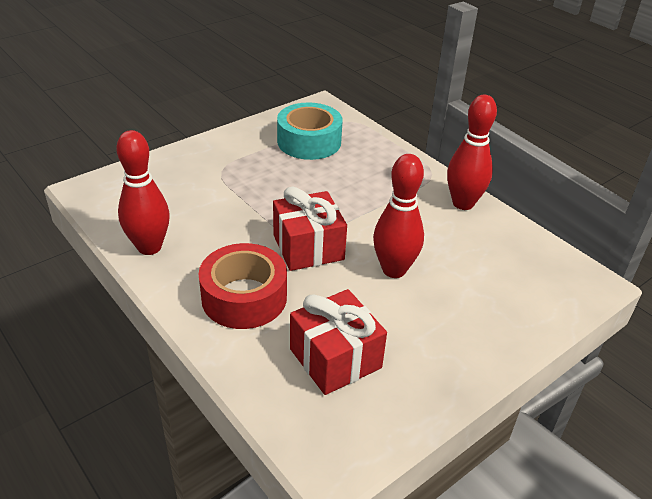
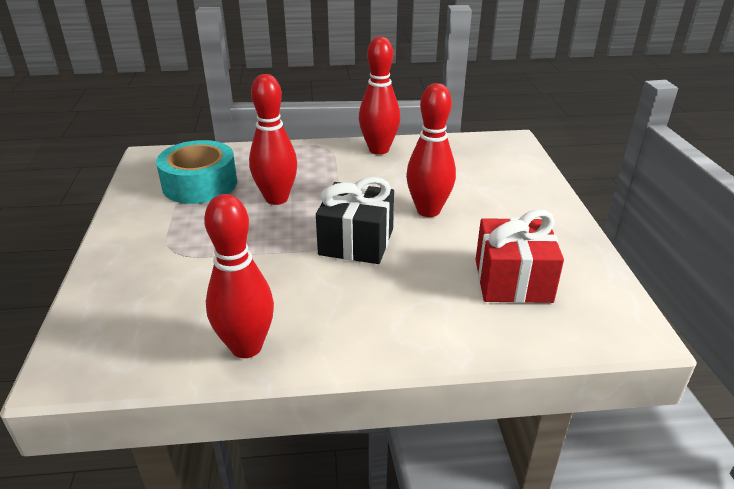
camera: 55 degrees left, 5 degrees down
red tape [199,243,287,329] -> none
red gift [273,186,347,271] -> black gift [316,177,394,264]
none -> red bowling pin [249,74,297,205]

